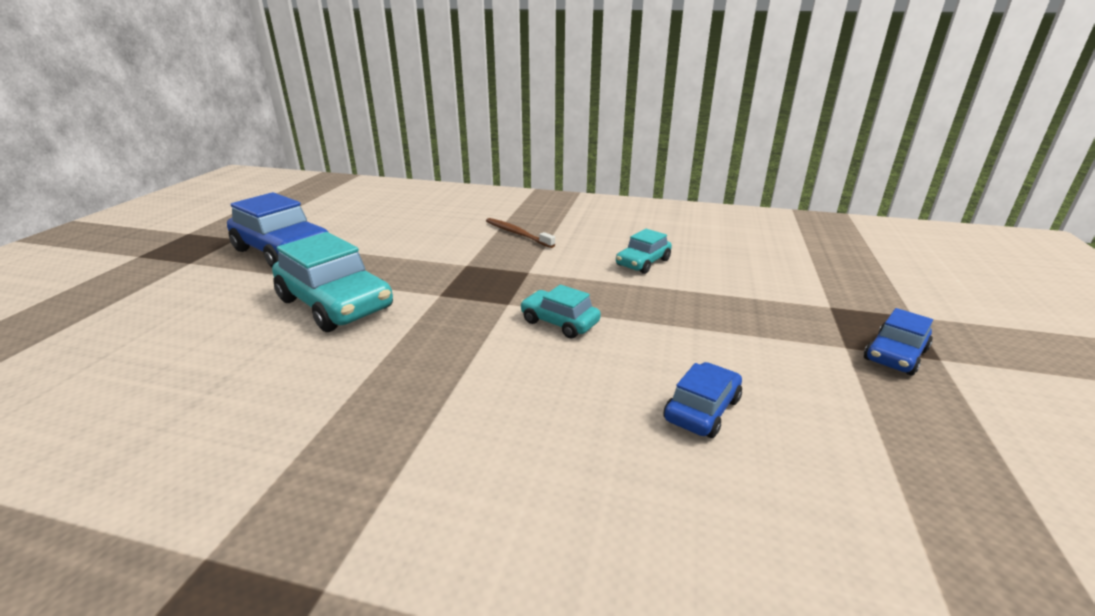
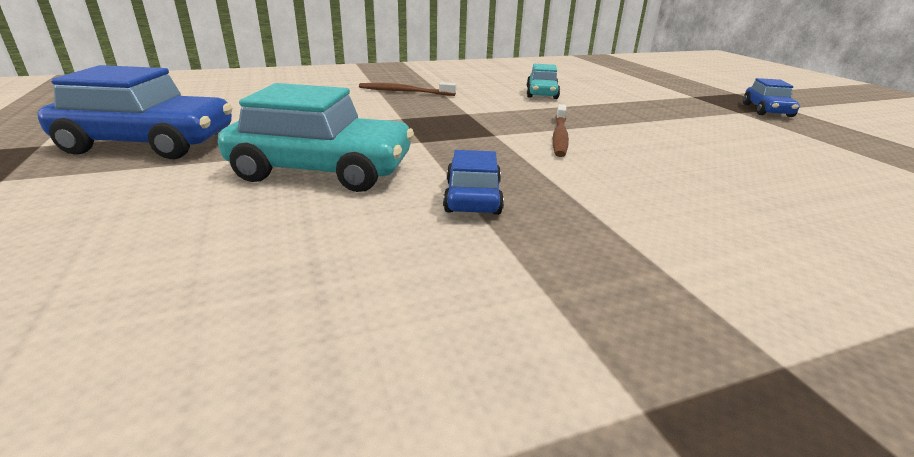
camera: 35 degrees left, 0 degrees up
turquoise car [520,285,601,338] -> brown toothbrush [553,104,569,157]
blue car [663,362,742,438] -> blue car moved to [443,150,504,215]

